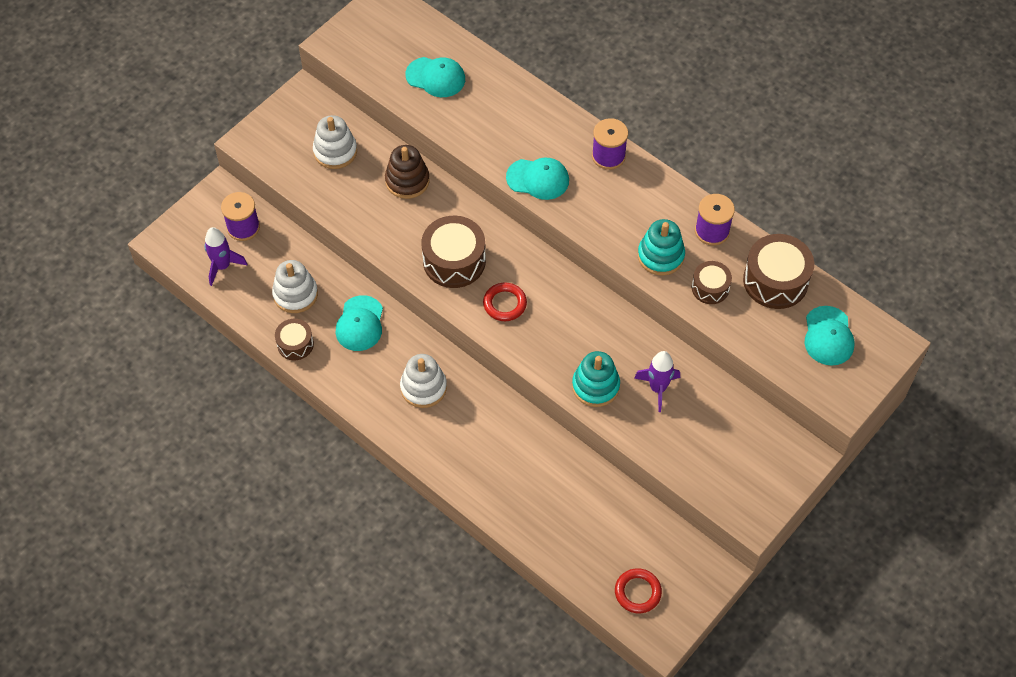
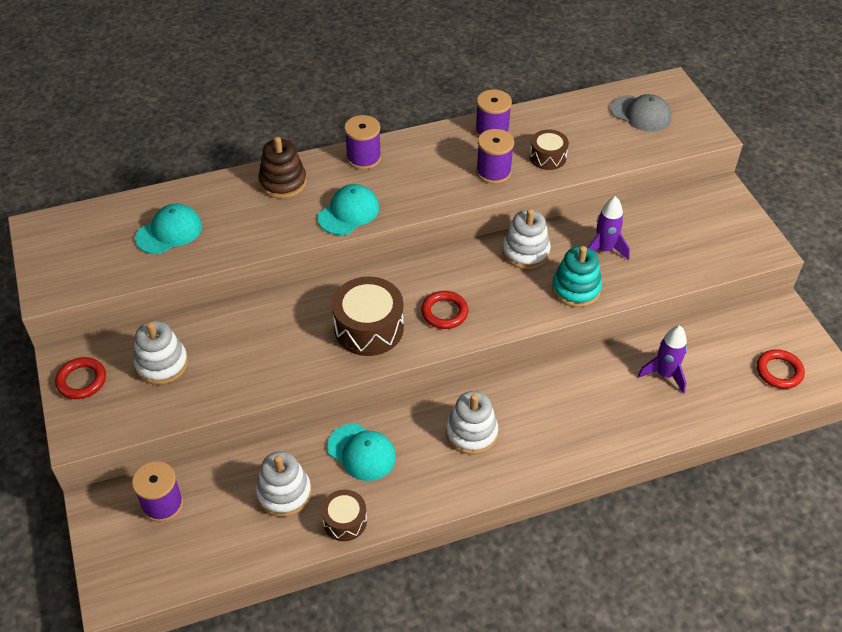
camera: 60 degrees left, 10 degrees down
purple rocket [204,227,247,286] -> purple rocket moved to [638,326,687,394]
brown stacking toy [385,145,430,199] -> brown stacking toy moved to [258,137,307,199]
turquoise stacking toy [638,219,685,276] -> purple spool [476,129,514,184]
brown drum [743,234,814,309] -> none
turquoise cap [804,306,855,366] -> grey cap [610,94,671,132]
none -> red ring [55,357,106,399]
none -> white stacking toy [502,209,551,269]

